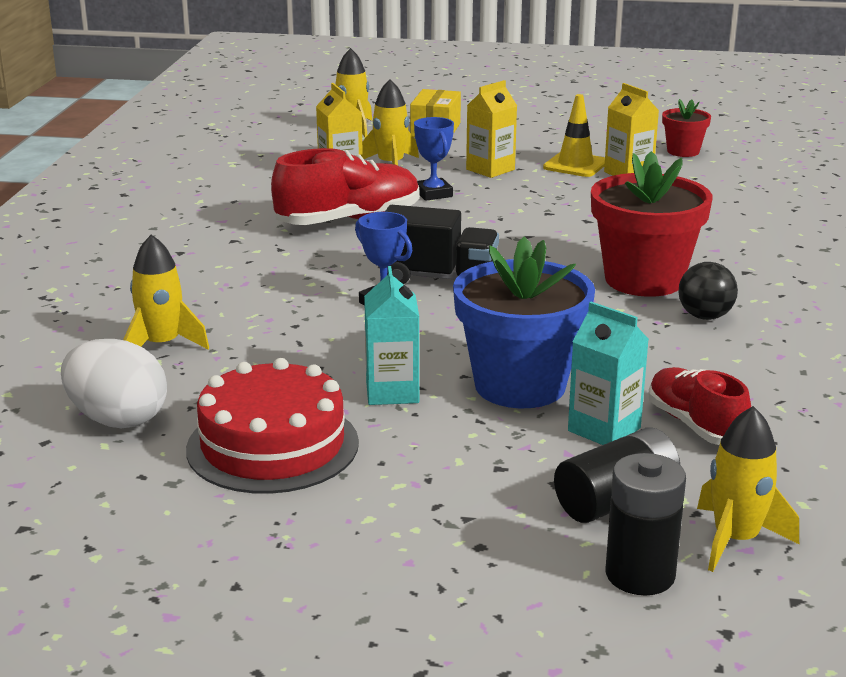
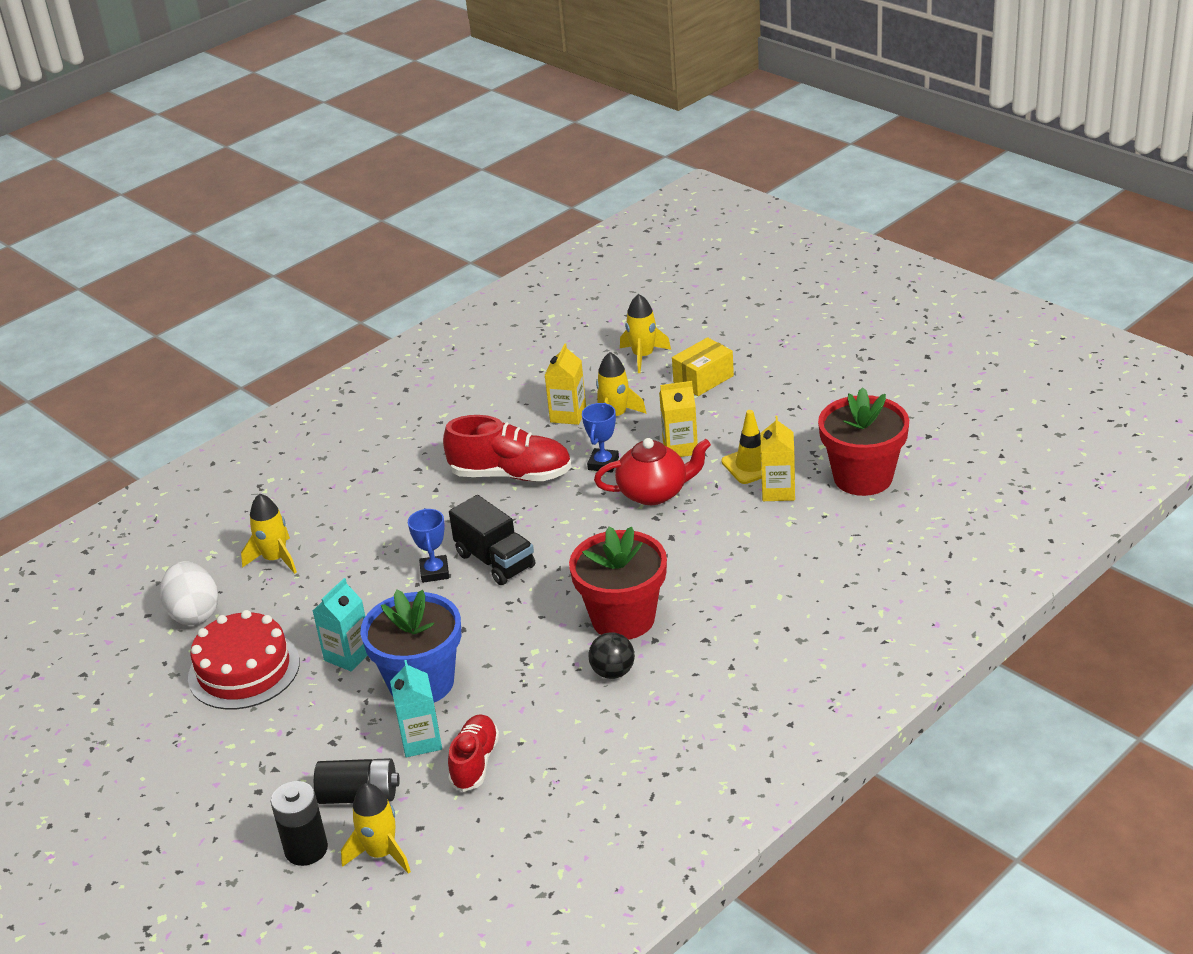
camera: 40 degrees right, 10 degrees up
red flower pot [662,99,711,157] -> red flower pot [818,387,909,496], size x1.93
none -> red teapot [594,438,711,505]

